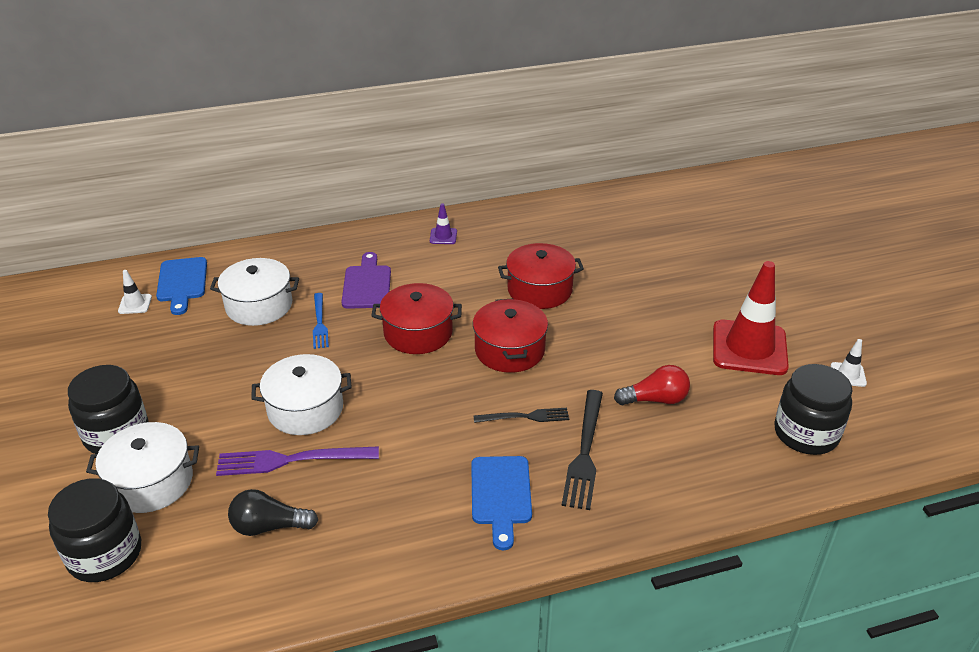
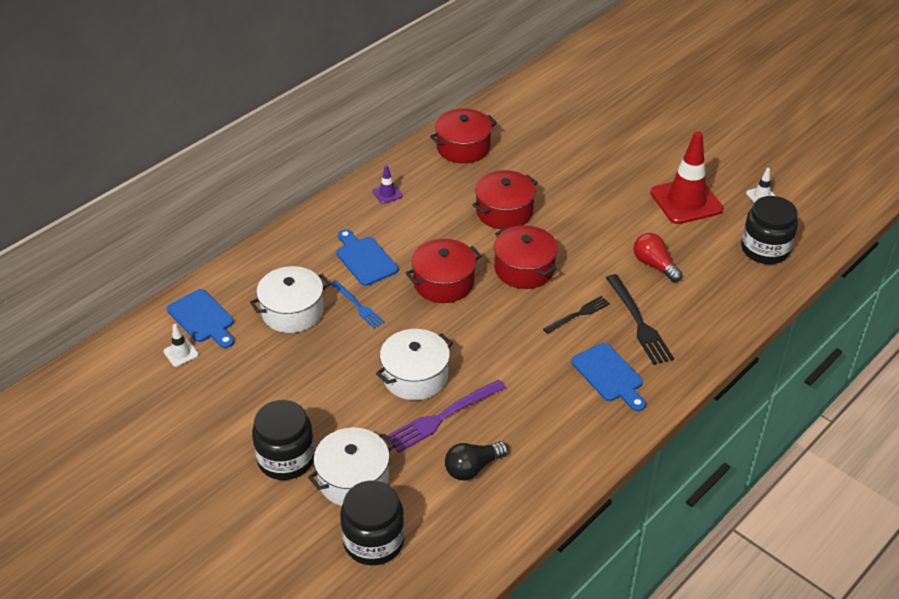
camera: 30 degrees left, 5 degrees up
purple cutting board [342,252,391,309] -> blue cutting board [336,229,398,286]
red light bulb [614,365,690,405] -> red light bulb turned 90 degrees counterclockwise [634,233,682,282]
none -> red pot [430,108,497,163]

